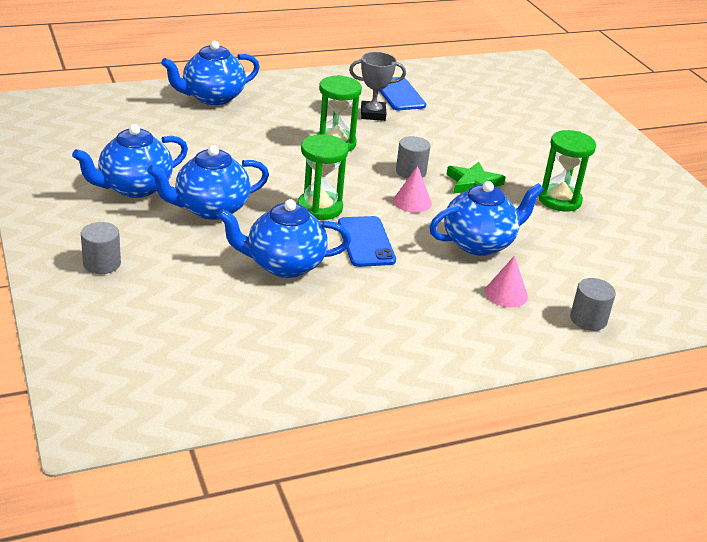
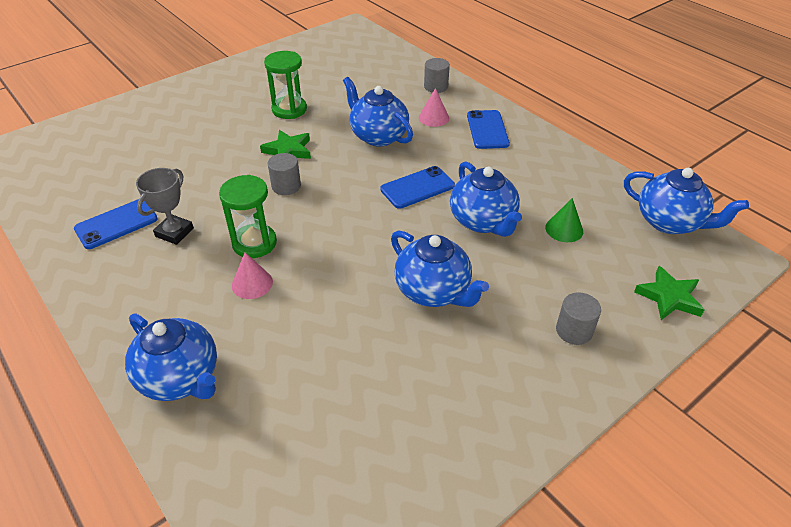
camera: 105 degrees left, 10 degrees up
blue teapot [72,124,188,198] -> blue teapot moved to [624,168,749,234]
green hourglass [297,134,348,220] -> none
grey trophy [349,52,406,121] -> grey trophy turned 45 degrees clockwise [136,168,194,245]
pink cone [393,166,432,213] -> pink cone moved to [232,253,273,299]
none -> blue phone [467,110,510,149]
none -> green cone [545,198,583,242]
none -> green star [634,266,704,320]

